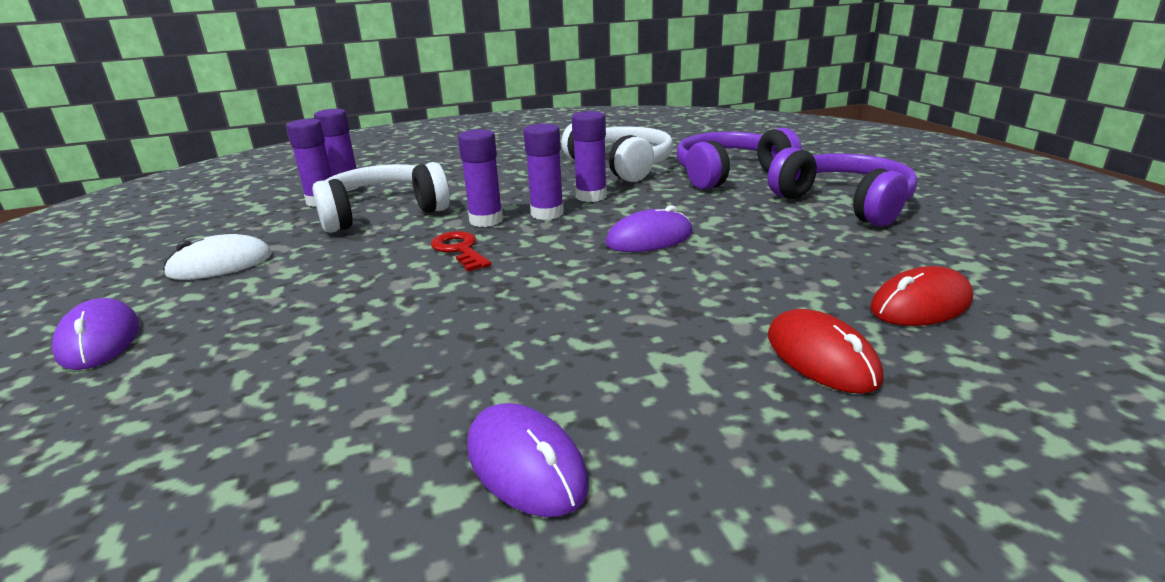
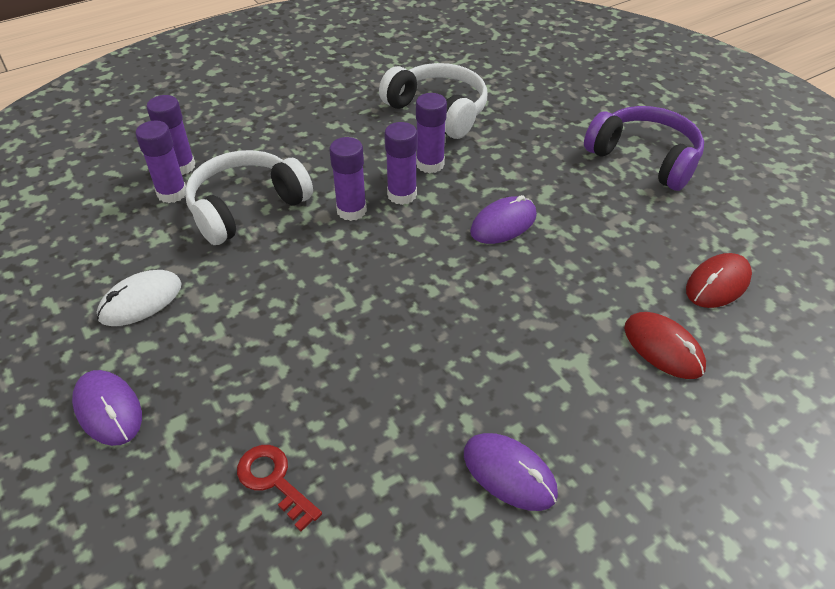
camera: 15 degrees left, 20 degrees up
red key [431,231,491,272] -> red key moved to [237,445,322,531]
purple headphones [676,128,802,190] -> none

